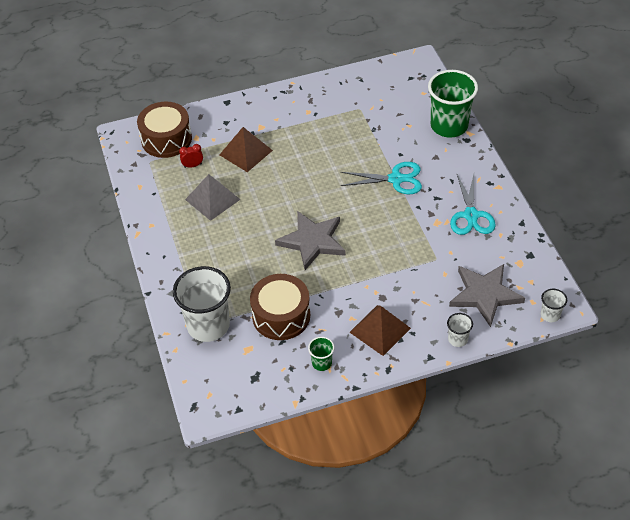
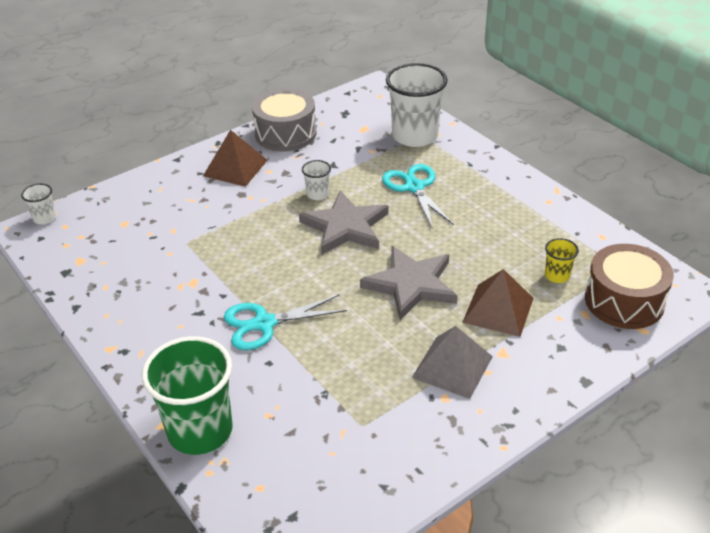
camera: 160 degrees right, 10 degrees down
red clock [179,144,203,168] -> yellow cup [545,238,579,283]
grey pyramid [185,174,241,221] -> grey pyramid moved to [412,326,493,399]
brown drum [250,274,310,340] -> none
green cup [308,337,334,371] -> grey drum [252,88,316,152]
white cup [447,313,473,347] -> white cup moved to [302,160,331,200]
grey star [449,264,525,327] -> grey star moved to [360,246,458,320]
turquoise scissors [450,174,496,235] -> turquoise scissors moved to [382,164,454,229]

